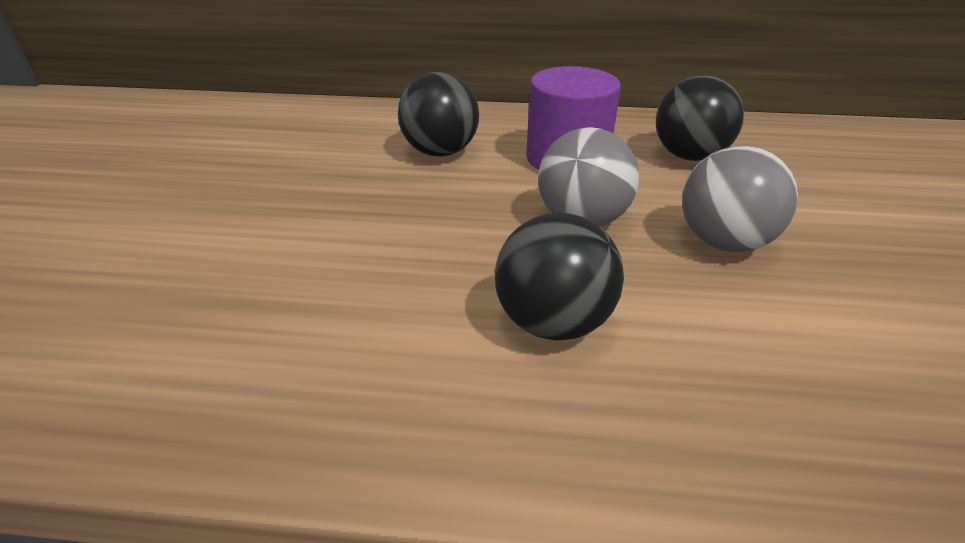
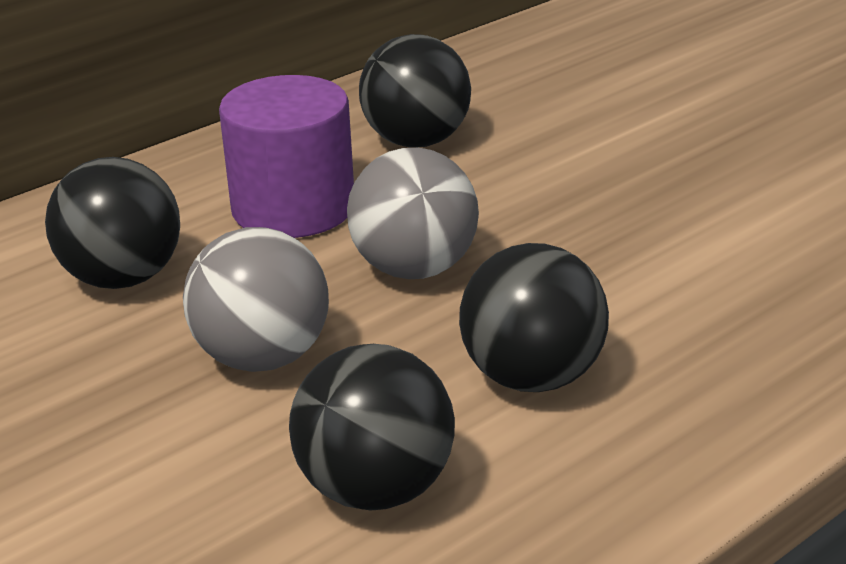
camera: 45 degrees left, 5 degrees down
grey ball [682,145,798,252] -> grey ball moved to [183,227,329,372]
none -> black ball [289,344,455,510]

